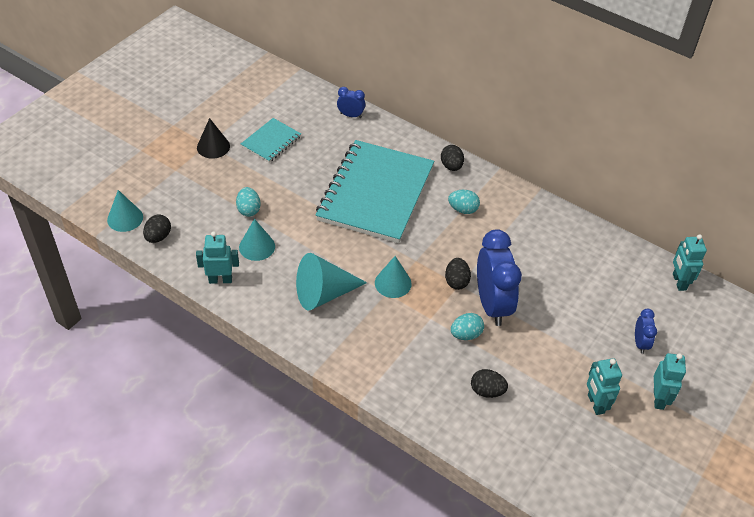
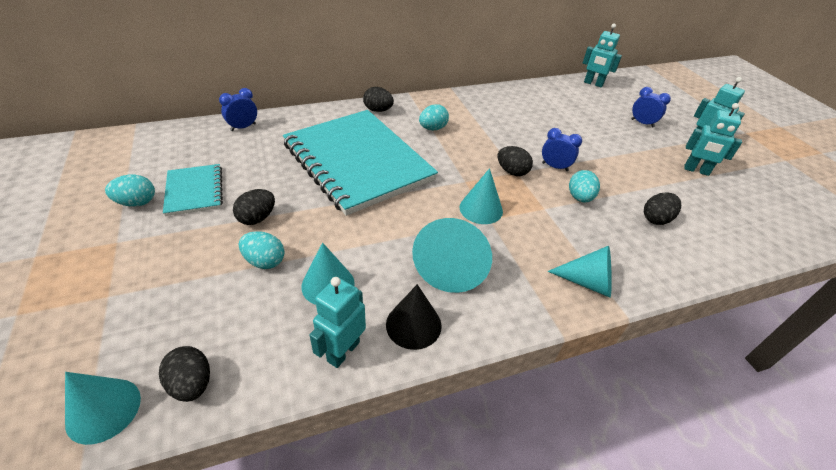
camera: 55 degrees left, 5 degrees down
black cone [197,118,230,159] -> black cone moved to [386,284,442,350]
blue clock [477,229,522,326] -> blue clock [542,128,582,171], size x0.47
none -> turquoise egg [105,175,155,206]
none -> black egg [233,189,275,225]
none -> turquoise cone [547,246,612,298]

